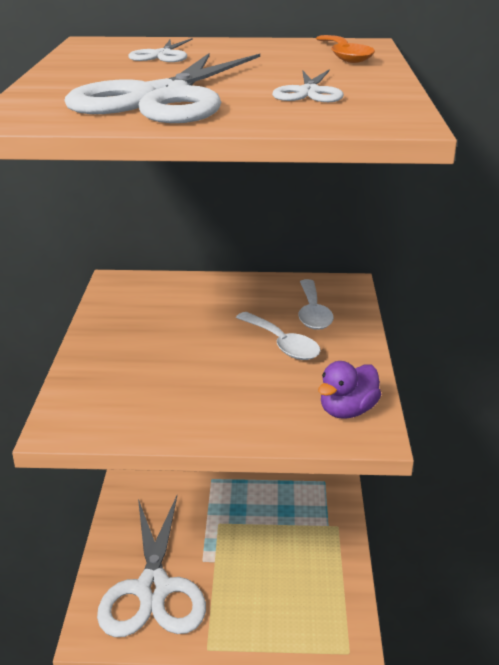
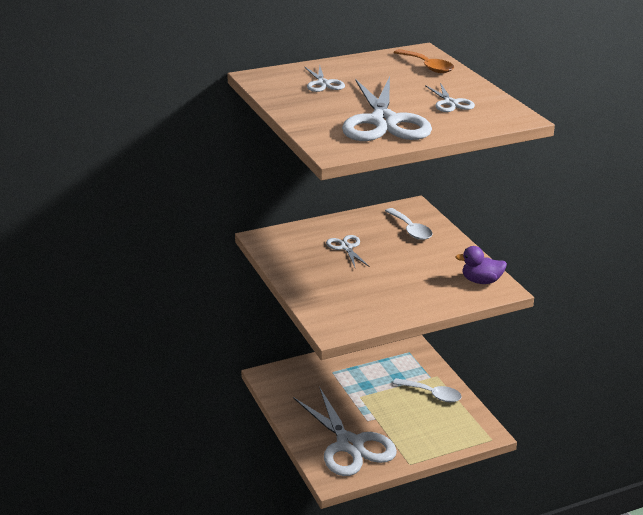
camera: 25 degrees left, 0 degrees up
white spoon [236,312,321,360] -> white spoon moved to [393,378,462,402]
purple duck [318,361,381,419] -> purple duck turned 75 degrees clockwise [455,246,507,284]
none -> white scissors [326,235,370,267]

